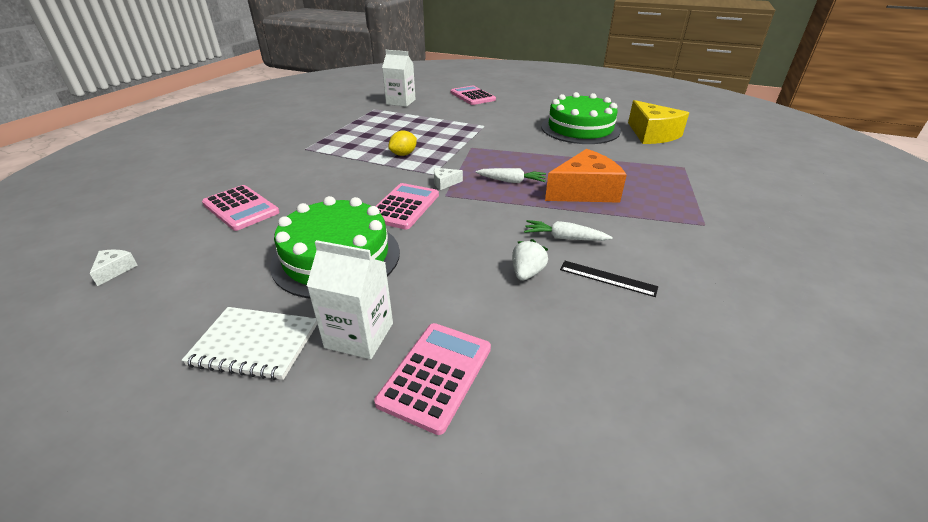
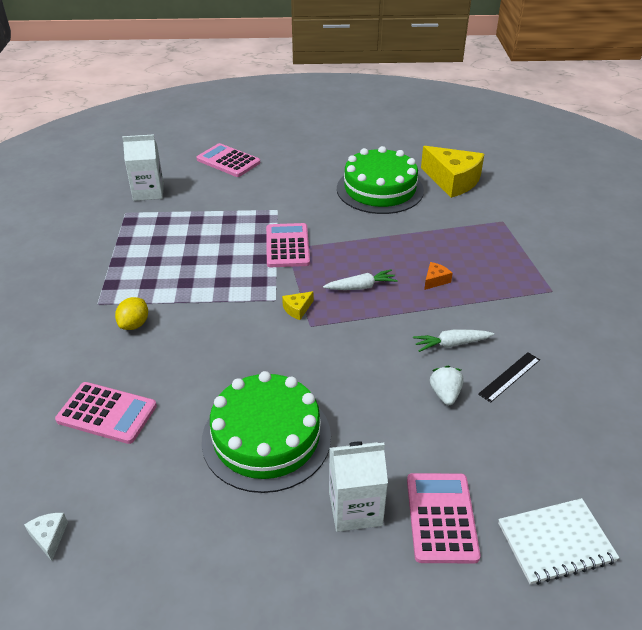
camera: 25 degrees left, 5 degrees up
white notebook [182,307,317,380] -> white notebook moved to [498,498,619,585]
pink calculator [376,183,439,229] -> pink calculator moved to [266,223,310,267]
yellow lemon [388,130,417,156] -> yellow lemon moved to [115,297,148,330]
white cheese [434,168,463,190] -> yellow cheese [282,291,313,320]
orange cheese [545,149,627,203] -> orange cheese [424,262,453,290], size x0.41
black ruler [560,261,658,297] -> black ruler turned 45 degrees counterclockwise [478,352,540,403]

